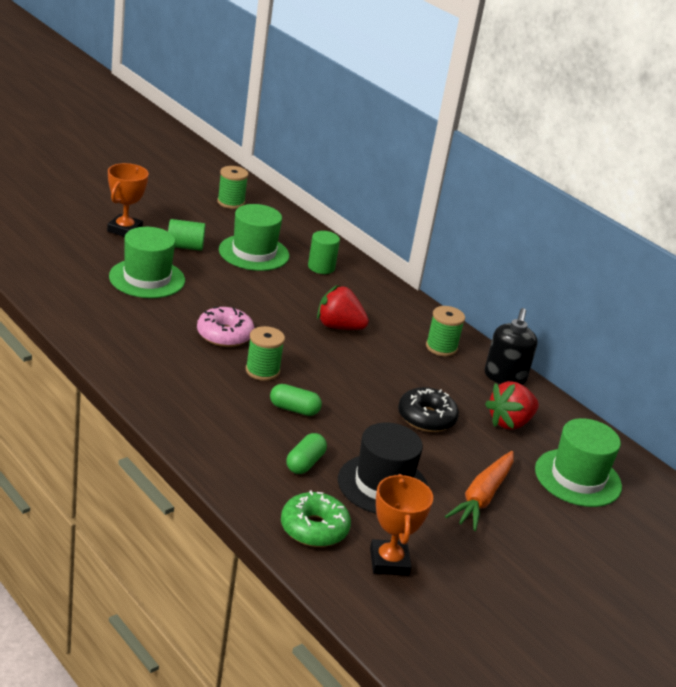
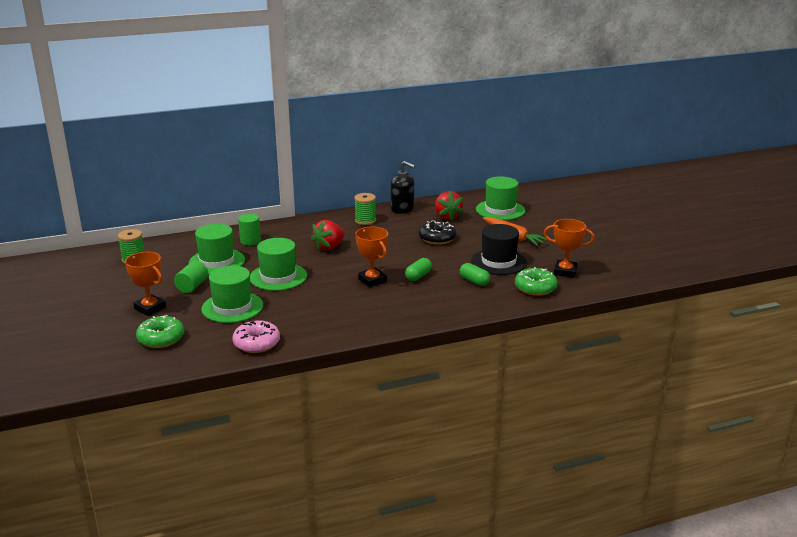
camera: 65 degrees left, 5 degrees down
pink donut [197,307,255,347] -> pink donut moved to [232,320,280,353]
green spool [246,326,285,381] -> orange trophy [356,227,388,287]
none -> green donut [136,315,184,348]
none -> green hat [250,238,307,291]

